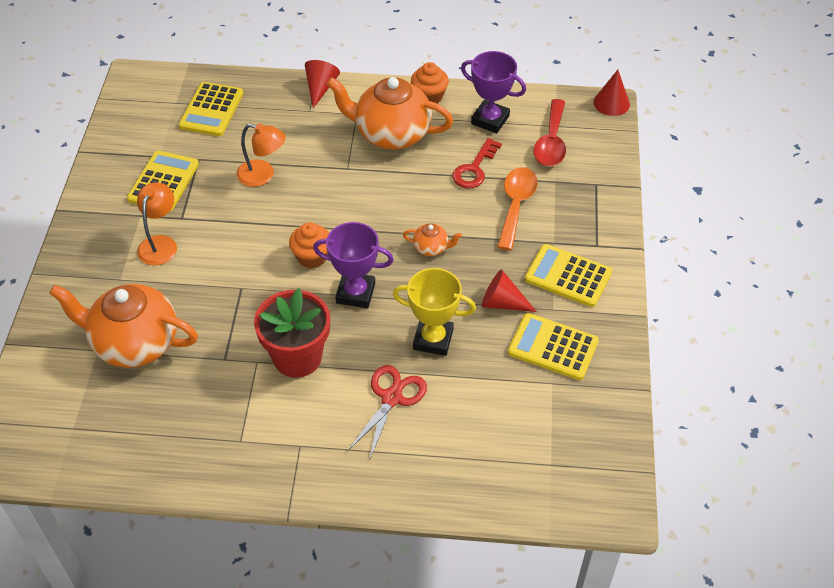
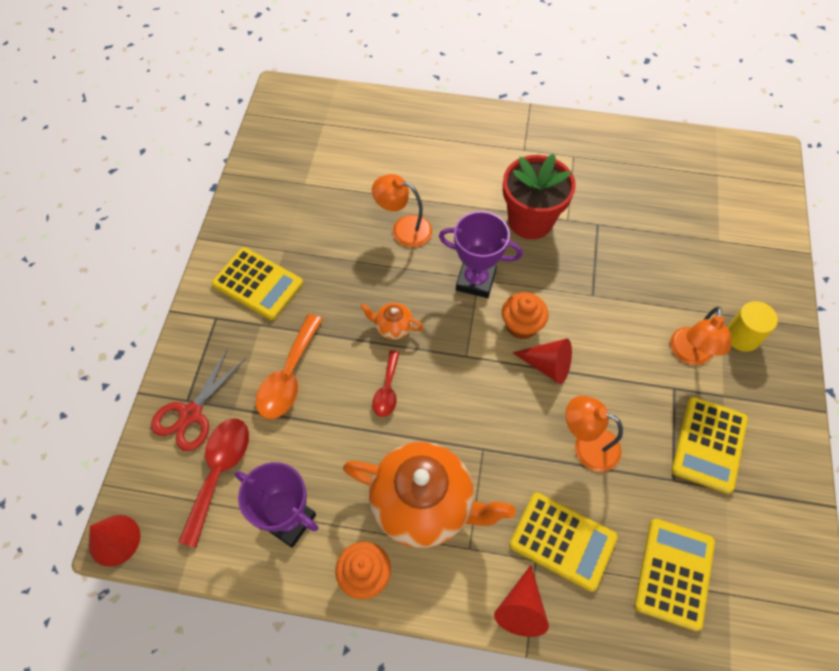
camera: 175 degrees left, 10 degrees up
orange teapot [49,284,198,368] -> none
red scissors [348,365,427,461] -> red scissors moved to [151,349,246,451]
yellow trophy [393,268,476,356] -> orange lamp [372,174,432,247]
red key [452,138,502,189] -> none
red cone [482,269,537,312] -> red cone moved to [512,338,572,384]
yellow calculator [508,313,599,380] -> yellow calculator moved to [509,493,618,592]
none -> red spoon [372,350,400,417]
none -> yellow cylinder [727,301,778,352]

